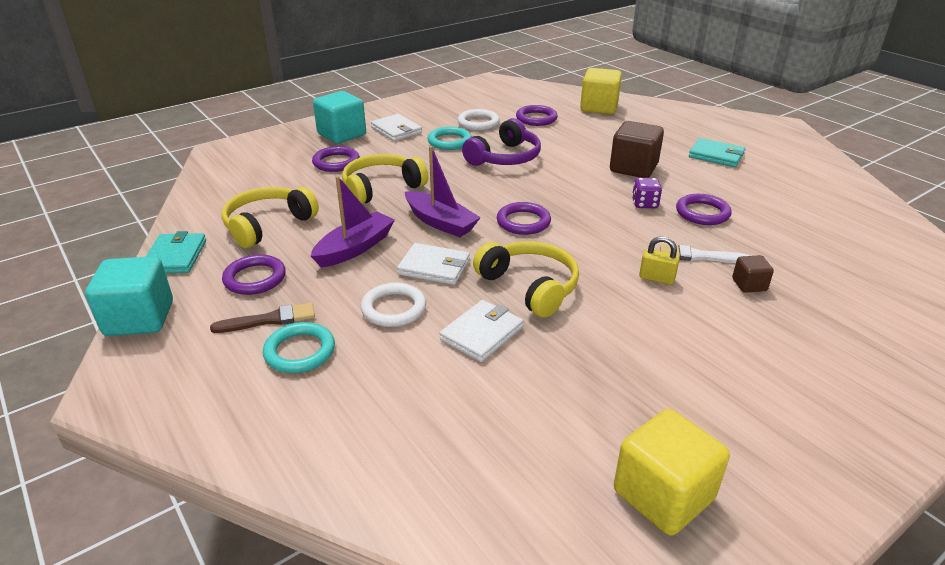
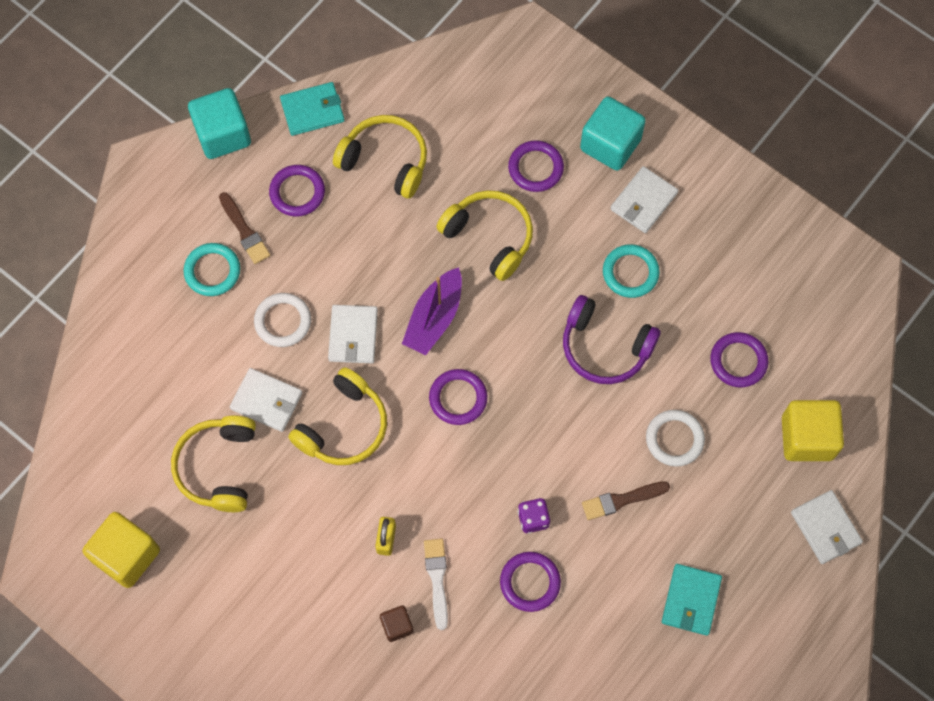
camera: 75 degrees right, 35 degrees up
purple boat [311,176,395,268] -> none
white ring [458,109,500,131] -> white ring moved to [646,410,705,467]
brown cube [610,121,664,178] -> brown brush [582,481,670,520]
none -> yellow headphones [171,415,256,512]
none -> white wallet [791,490,863,564]

